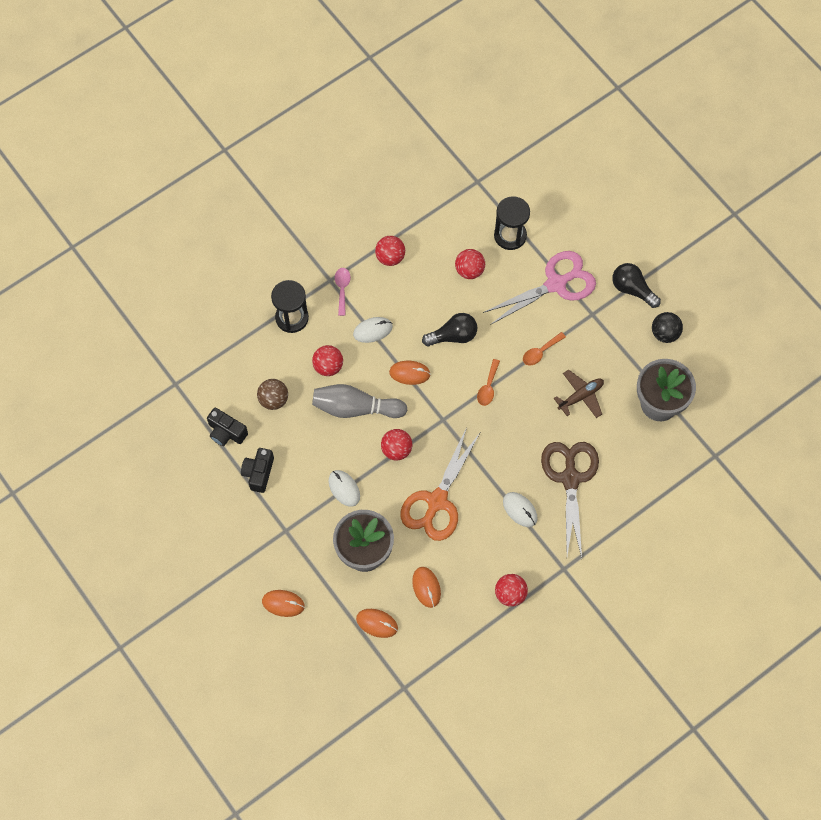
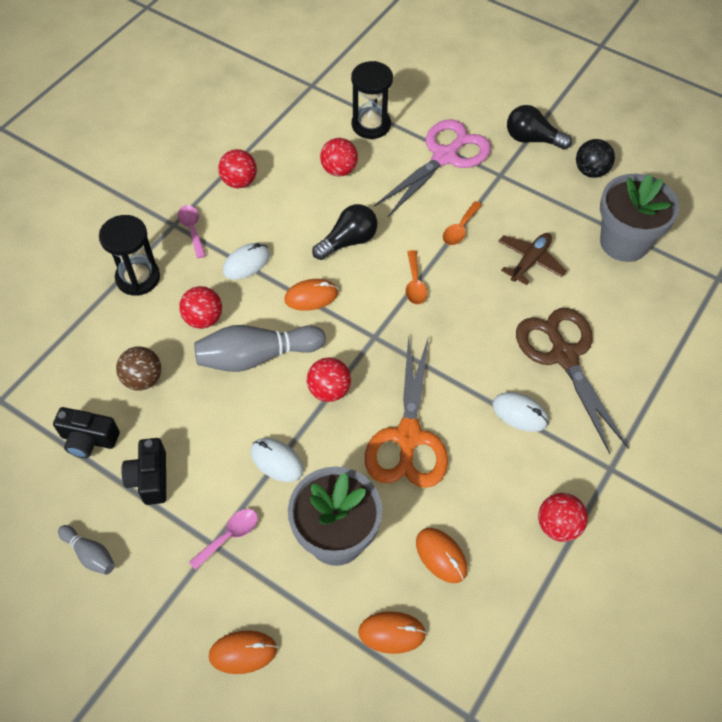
camera: 20 degrees left, 10 degrees down
none -> grey bowling pin [58,525,115,575]
none -> pink spoon [189,509,258,570]

